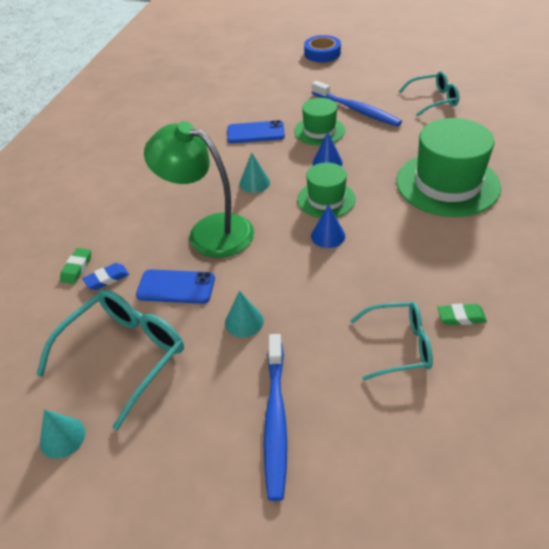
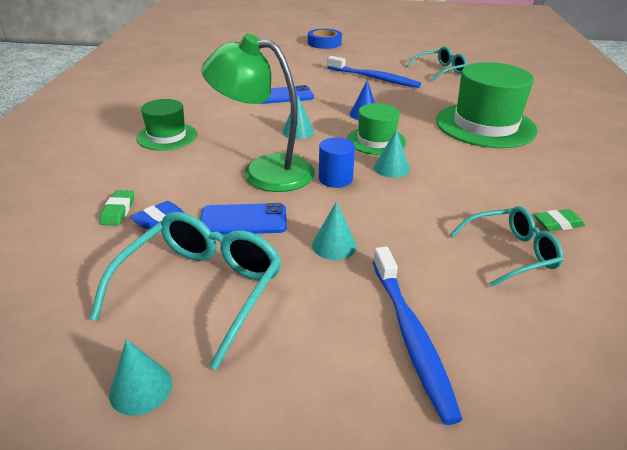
camera: 15 degrees left, 10 degrees down
green hat [294,98,345,145] -> green hat moved to [136,99,197,150]
blue cone [311,204,345,248] -> turquoise cone [374,129,410,178]
none -> blue cylinder [319,137,355,188]

